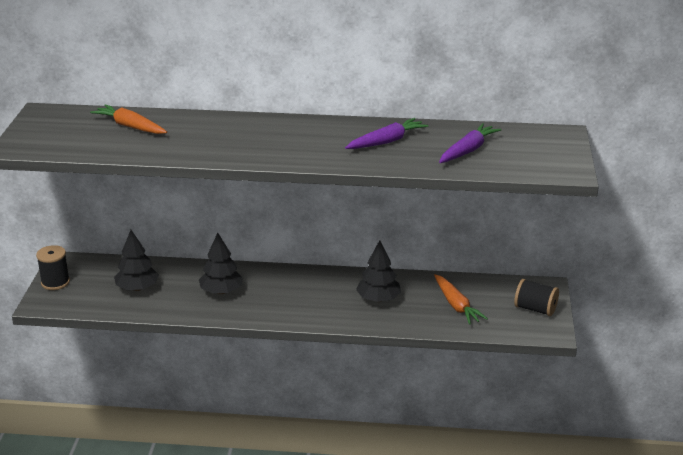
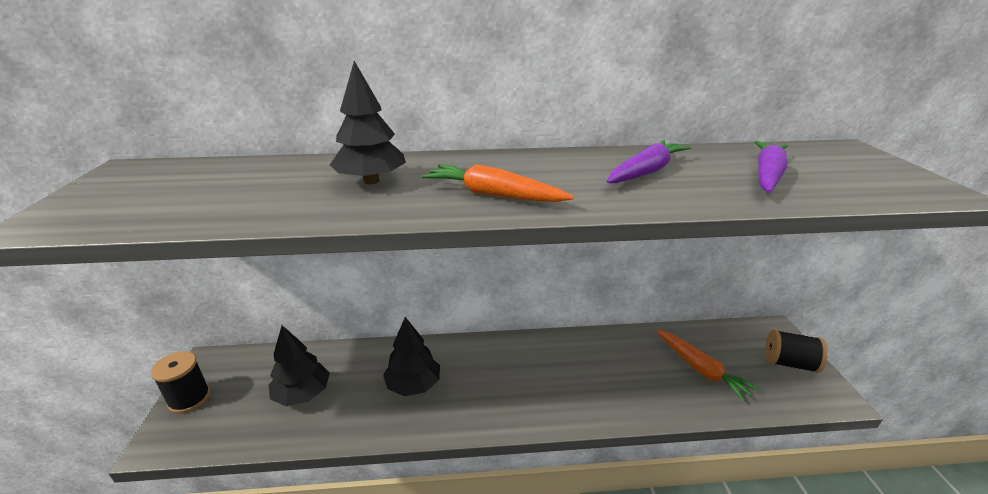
camera: 10 degrees left, 0 degrees up
orange carrot [90,104,167,134] -> orange carrot moved to [422,164,574,202]
black tree [356,240,401,302] -> black tree moved to [330,61,406,184]

